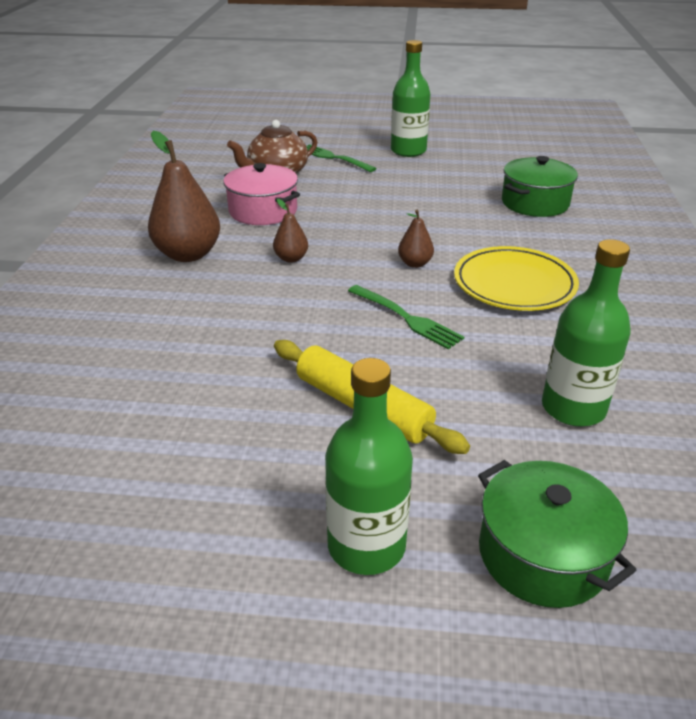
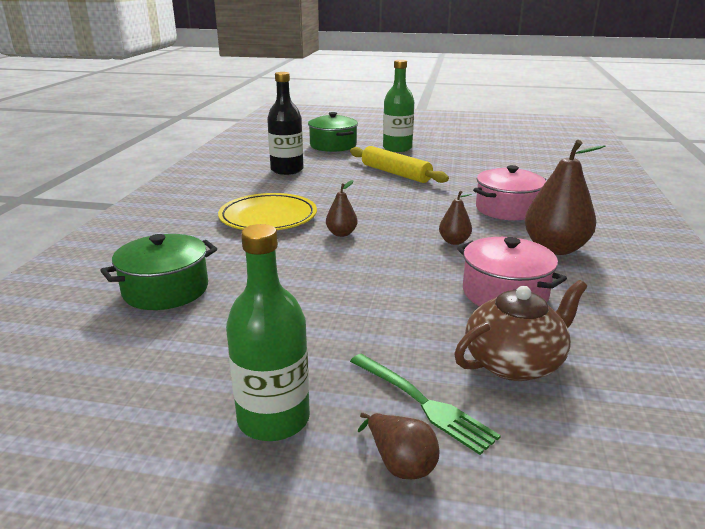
camera: 175 degrees left, 10 degrees down
green fork [348,285,464,349] -> none
green bottle [542,239,631,427] -> black bottle [267,72,304,175]
none -> brown pear [358,413,439,479]
none -> pink pot [473,165,546,220]

